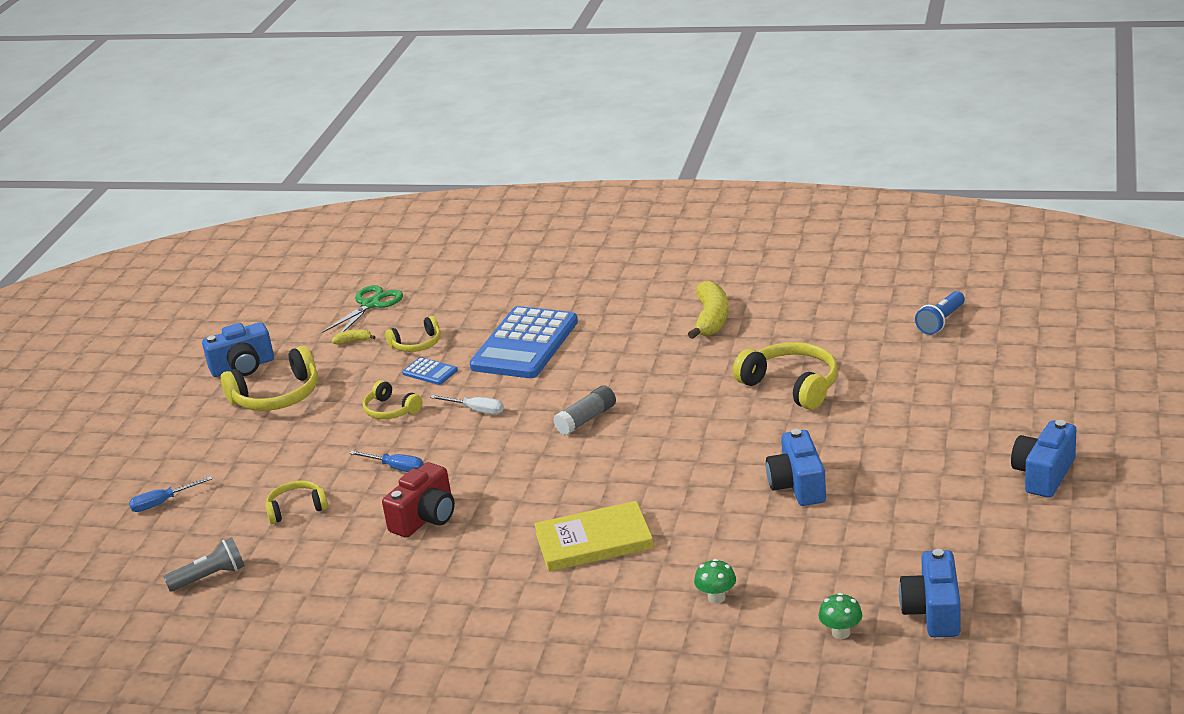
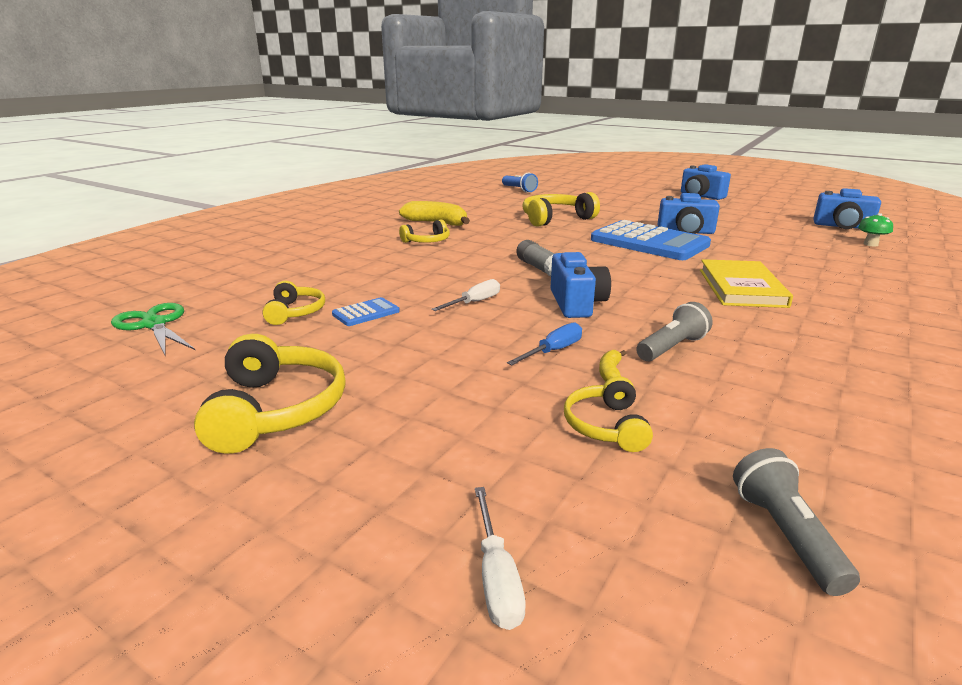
camera: 75 degrees left, 5 degrees down
blue screwdriver [129,476,212,512] -> white screwdriver [475,487,526,630]
blue camera [202,322,274,377] -> blue camera moved to [551,252,611,318]
yellow banana [332,330,375,345] -> yellow banana moved to [599,350,626,382]
yellow headphones [363,380,422,419] -> yellow headphones moved to [399,220,450,243]
red camera [382,462,455,538] -> grey flashlight [636,302,712,361]
blue calculator [470,306,578,378] -> blue calculator moved to [591,220,711,260]
green mushroom [694,559,736,604] -> none

